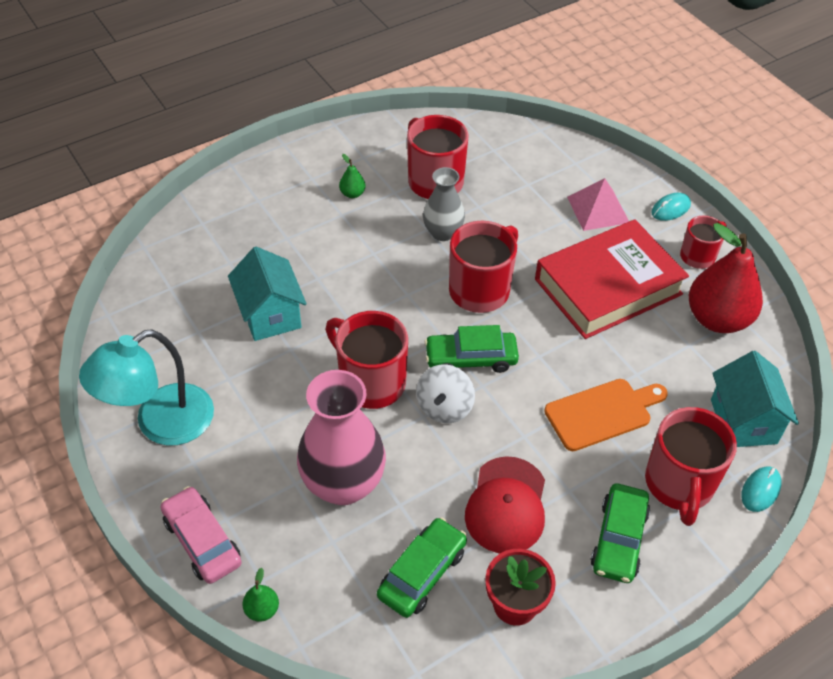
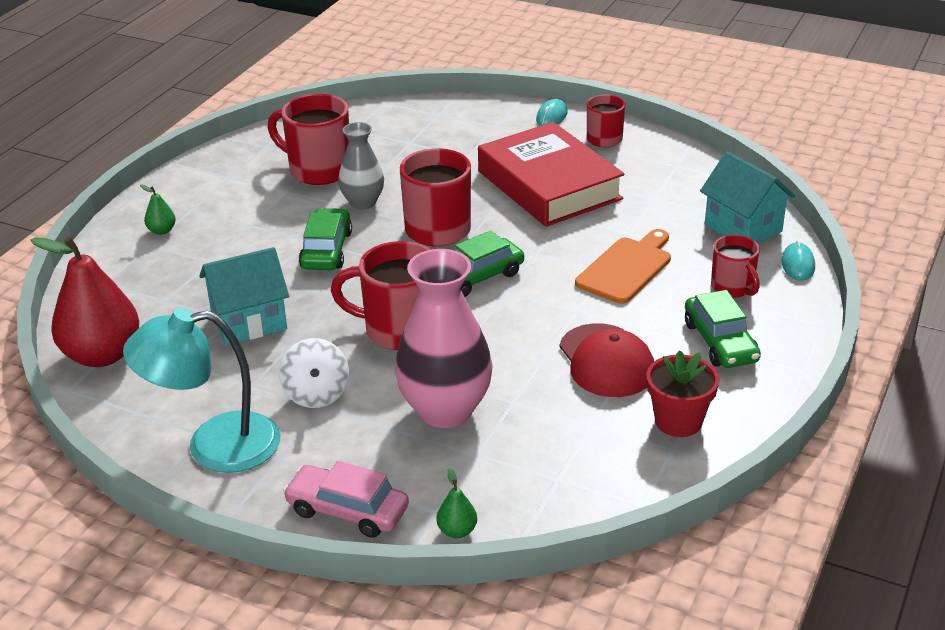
camera: 30 degrees left, 15 degrees down
turquoise lamp [79,329,214,446] -> turquoise lamp turned 60 degrees clockwise [123,308,280,473]
turquoise house [228,247,306,341] -> turquoise house turned 60 degrees counterclockwise [199,247,289,345]
green pear [339,154,366,198] -> green pear moved to [140,185,176,235]
green car [377,518,467,618] -> green car moved to [299,208,352,270]
white spinning top [416,364,475,423] -> white spinning top moved to [279,338,349,408]
red book [535,219,689,339] -> red book turned 60 degrees counterclockwise [478,122,625,227]
pink pyramid [567,178,629,231] -> none
red mug [645,407,737,526] -> red mug [711,235,760,298], size x0.60
red pear [689,223,763,333] -> red pear moved to [31,237,139,367]

